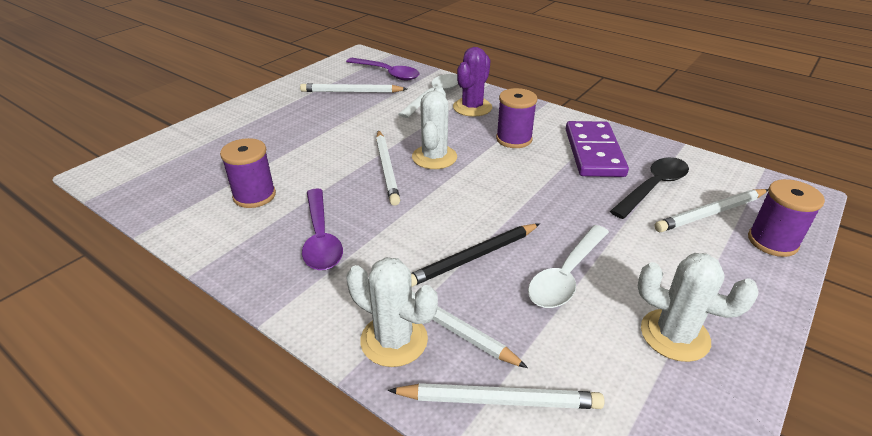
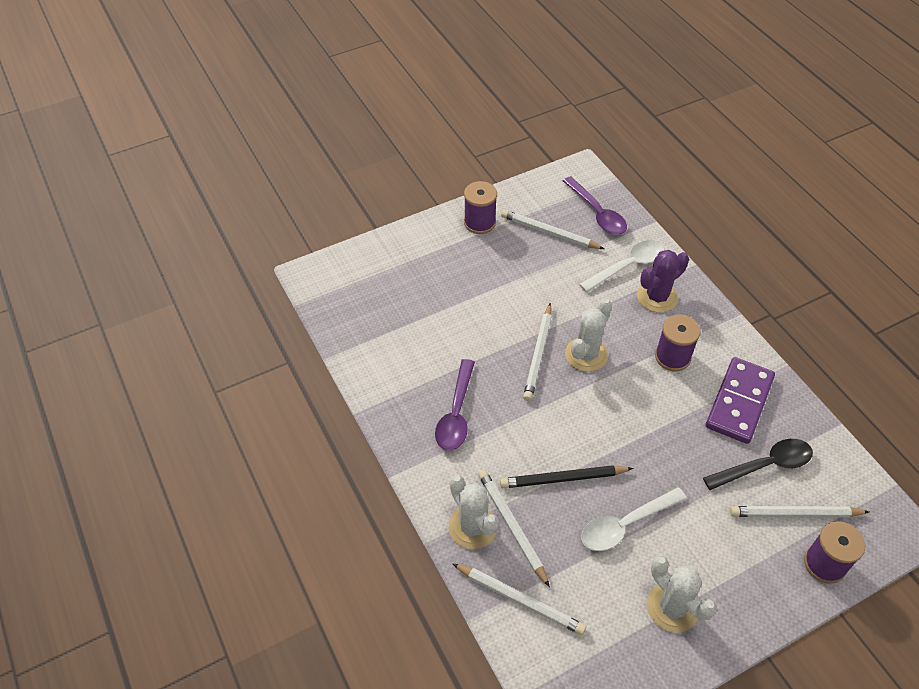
camera: 25 degrees right, 15 degrees up
purple spool [220,138,276,208] -> purple spool moved to [464,181,497,234]

